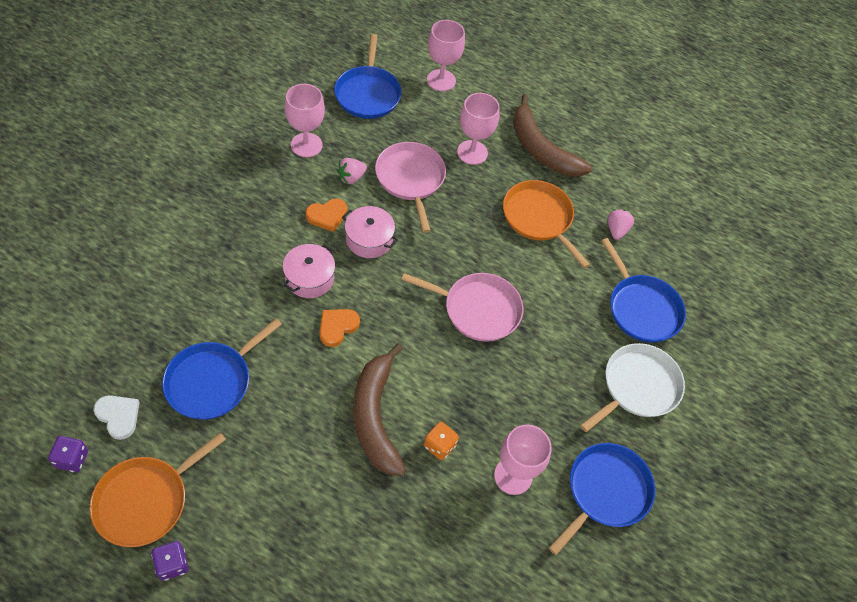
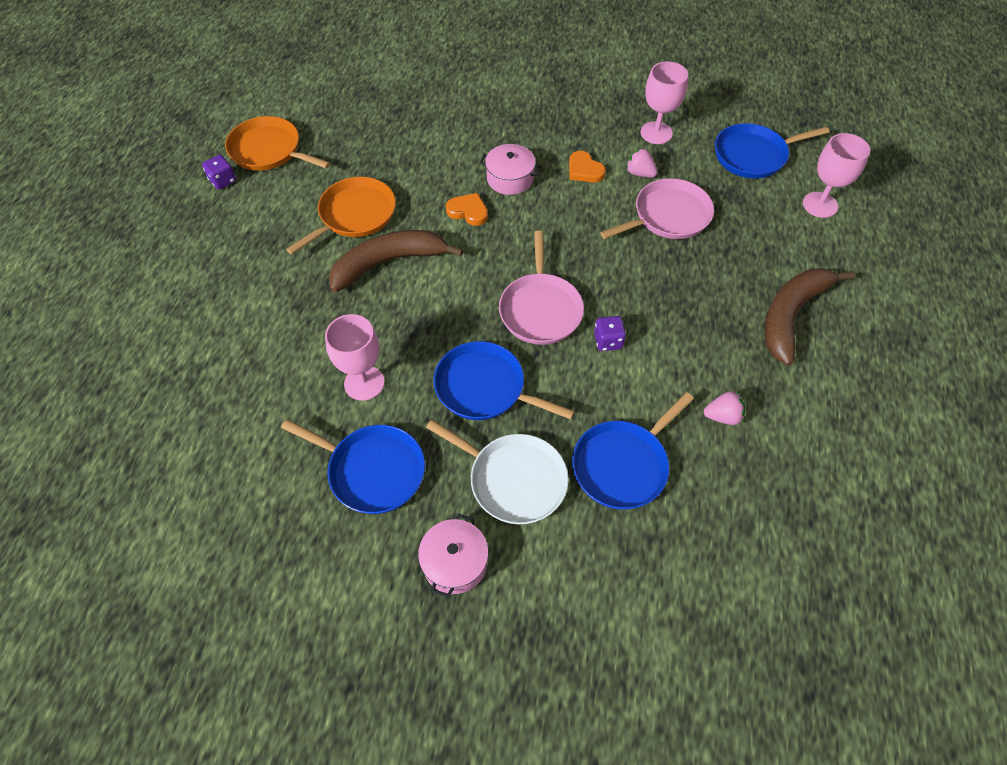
camera: 80 degrees right, 0 degrees up
purple dice [48,436,88,472] -> purple dice moved to [594,316,626,351]
white heart [93,395,140,440] -> none
blue pan [162,318,282,420] -> blue pan moved to [433,341,575,420]
pink pot [342,206,398,258] -> pink pot moved to [418,514,488,598]
orange dice [424,422,459,460] -> none
pink goblet [457,93,500,165] -> none
orange pan [503,180,590,268] -> orange pan moved to [286,177,396,254]

